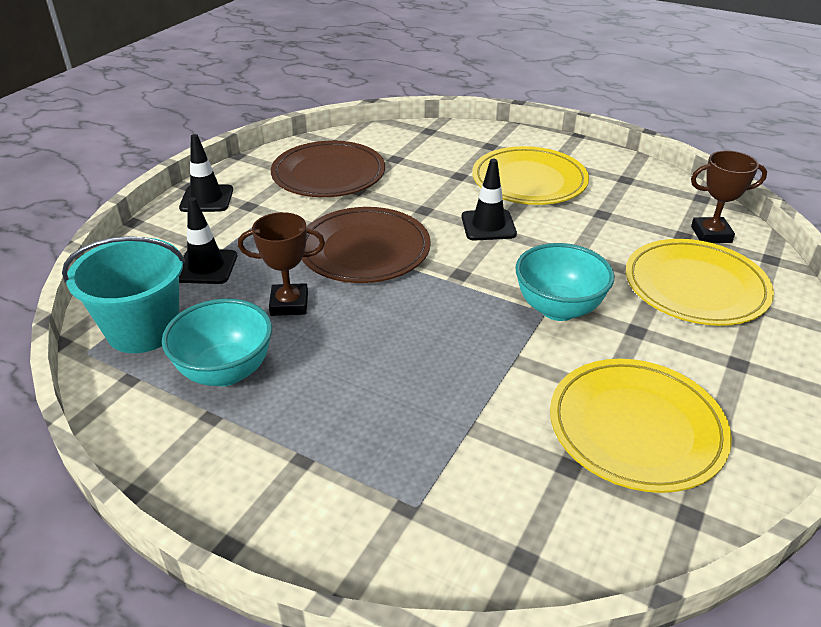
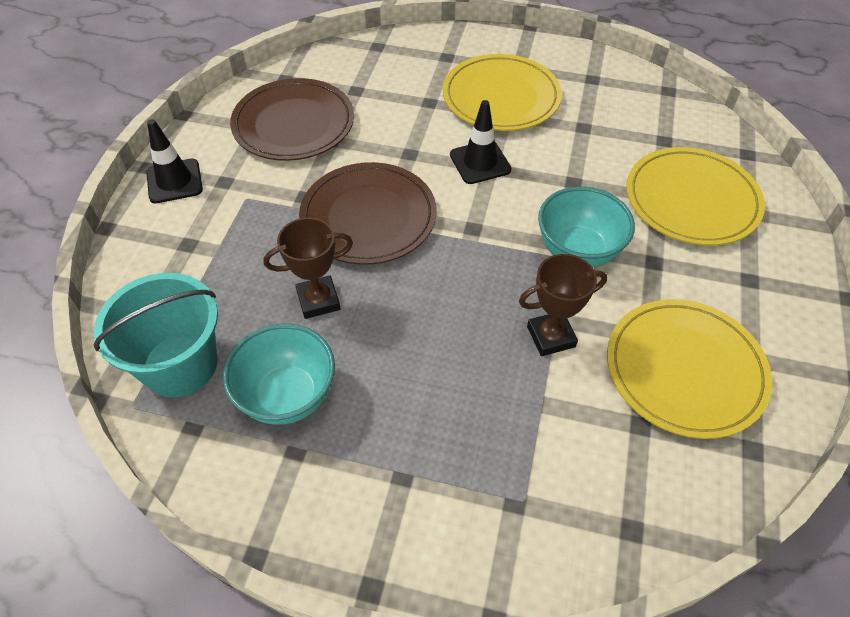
camera: 15 degrees left, 15 degrees up
black traffic cone [179,197,237,284] -> none
brown trophy [691,150,767,243] -> brown trophy moved to [519,254,607,356]

